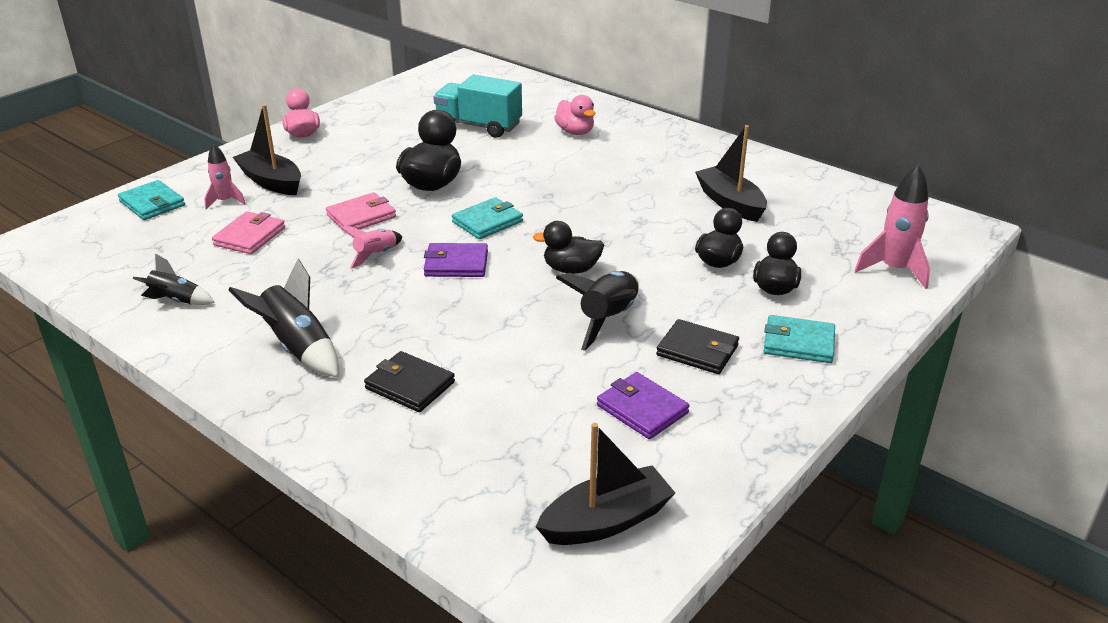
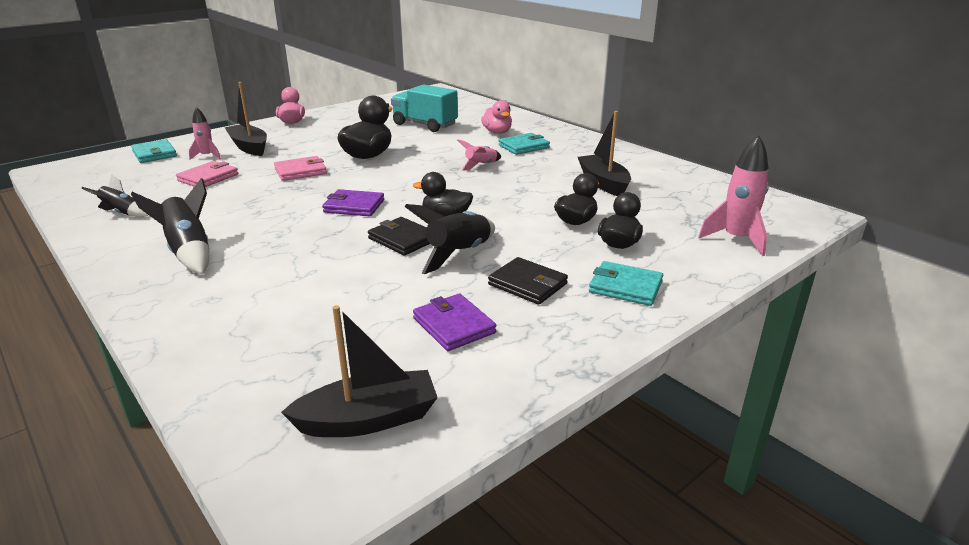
camera: 10 degrees right, 5 degrees down
pink rocket [340,226,402,269] -> pink rocket moved to [457,140,501,171]
black wallet [364,351,455,412] -> black wallet moved to [368,217,430,256]
turquoise wallet [452,197,523,239] -> turquoise wallet moved to [499,133,550,155]

